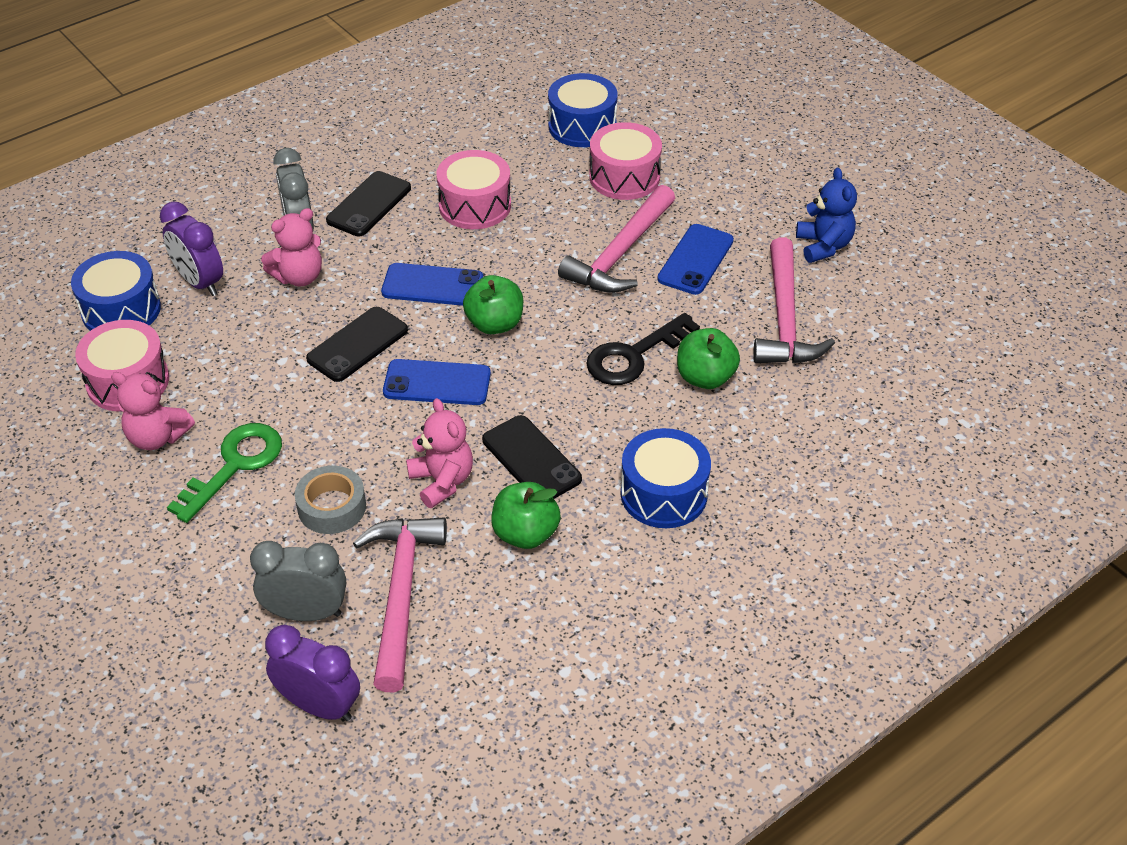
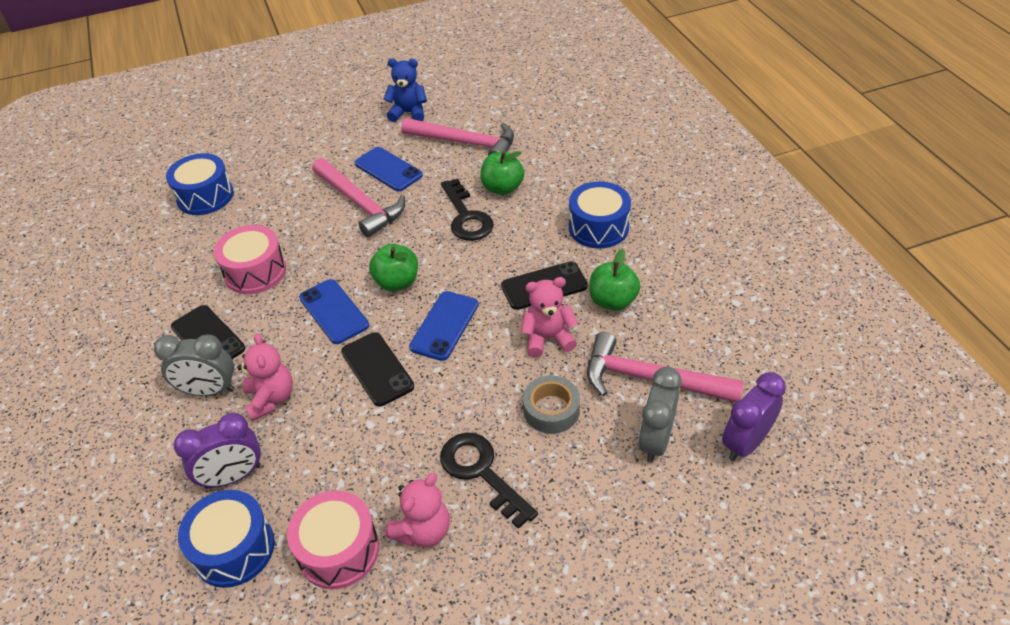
camera: 70 degrees left, 0 degrees up
green key [167,423,282,523] -> black key [440,432,538,529]
blue phone [381,263,483,306] -> blue phone turned 60 degrees counterclockwise [299,279,369,344]
pink drum [589,122,662,200] -> none

